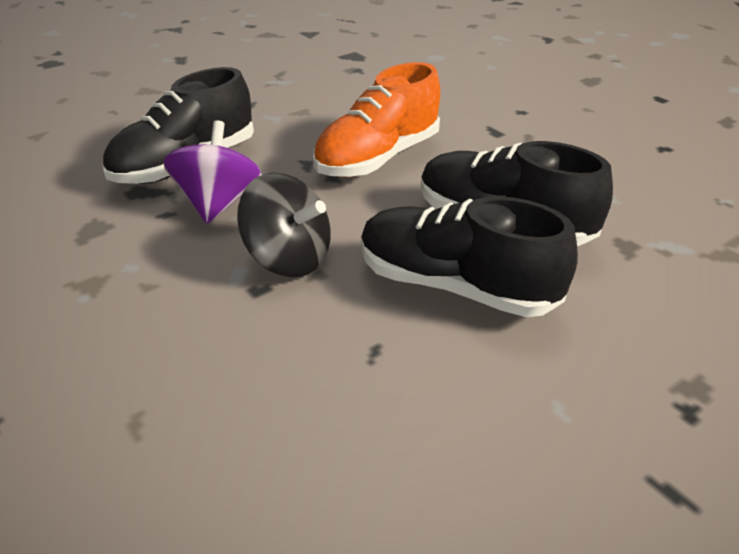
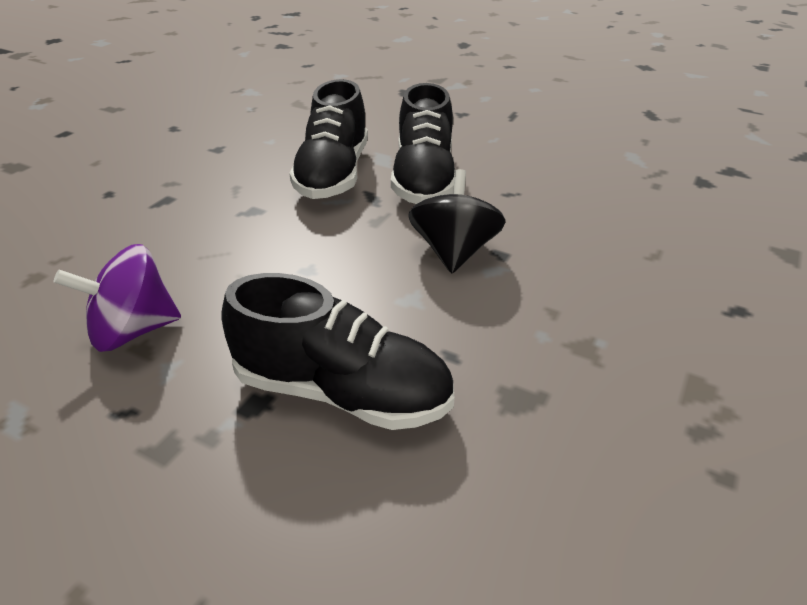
camera: 115 degrees left, 0 degrees up
purple spinning top [163,120,262,223] -> purple spinning top moved to [54,244,181,352]
orange shoe [313,62,440,177] -> none

